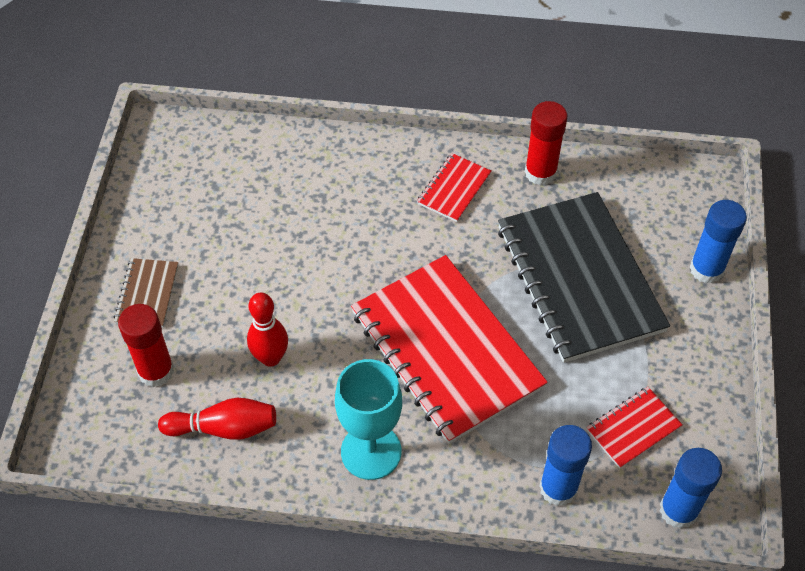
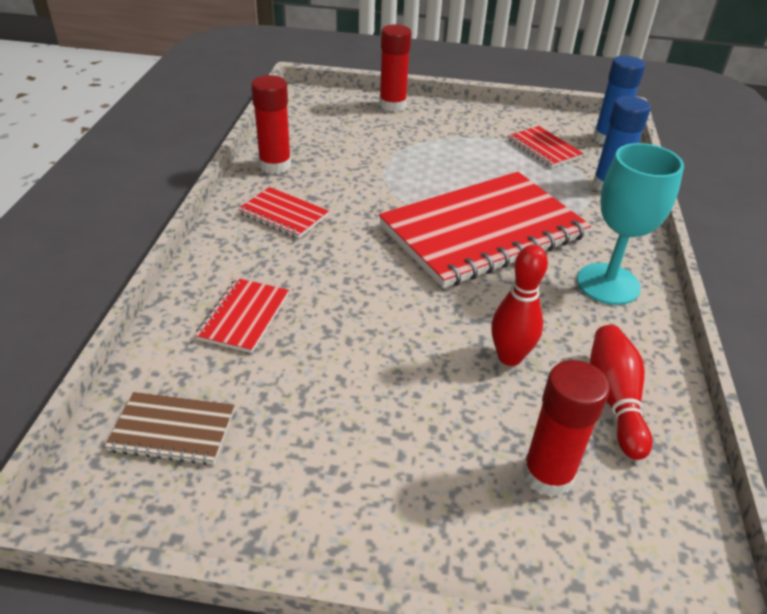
camera: 90 degrees left, 15 degrees down
brown notebook [114,258,178,328] -> brown notebook moved to [105,392,235,465]
black notebook [498,192,670,363] -> none
blue glue stick [690,200,747,284] -> red glue stick [379,24,411,112]
none -> red notebook [195,278,289,353]

